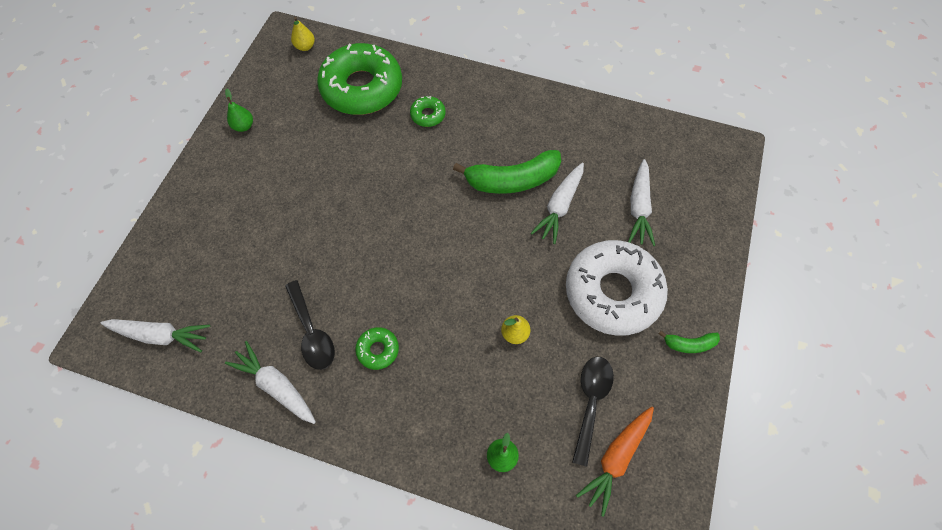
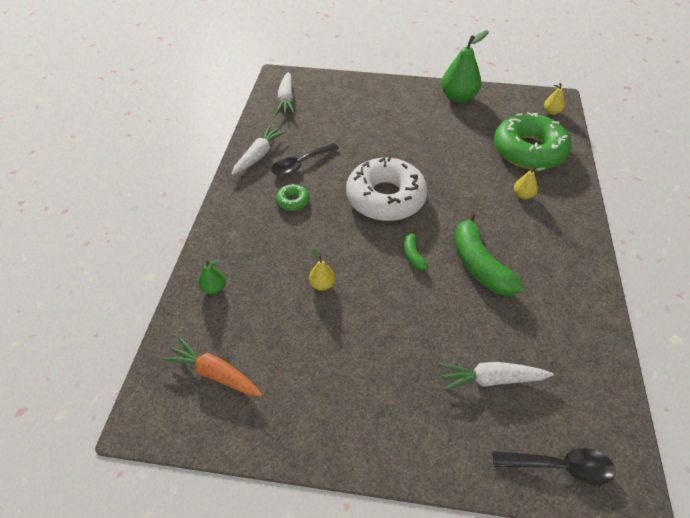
camera: 80 degrees right, 15 degrees down
green pear [225,89,253,132] -> green pear [441,31,488,103], size x2.03
green donut [410,96,445,127] -> yellow pear [514,166,546,200]
white carrot [531,163,584,244] -> none
white donut [566,240,668,336] -> white donut moved to [346,156,428,221]
black spoon [572,357,614,467] -> black spoon moved to [493,448,616,485]
green banana [659,331,720,353] -> green banana moved to [404,229,428,270]

